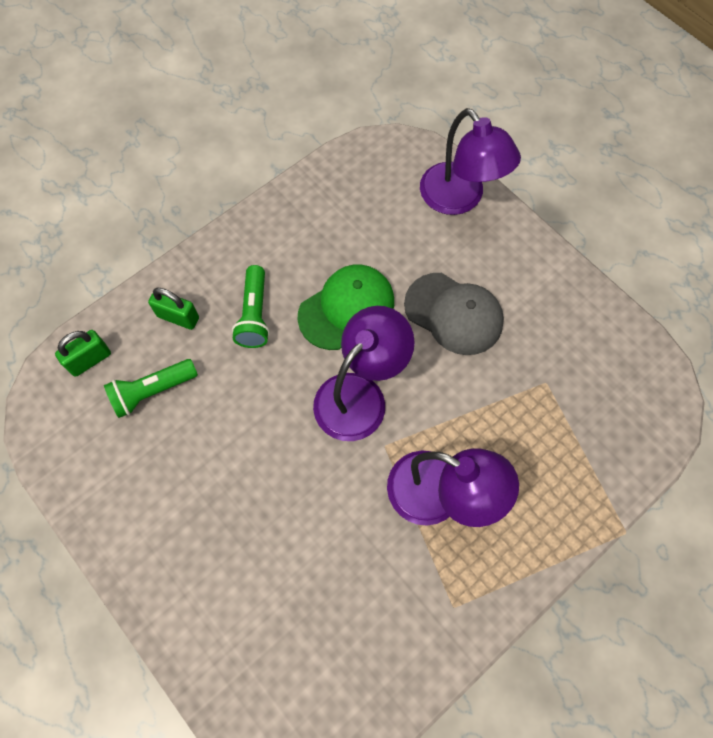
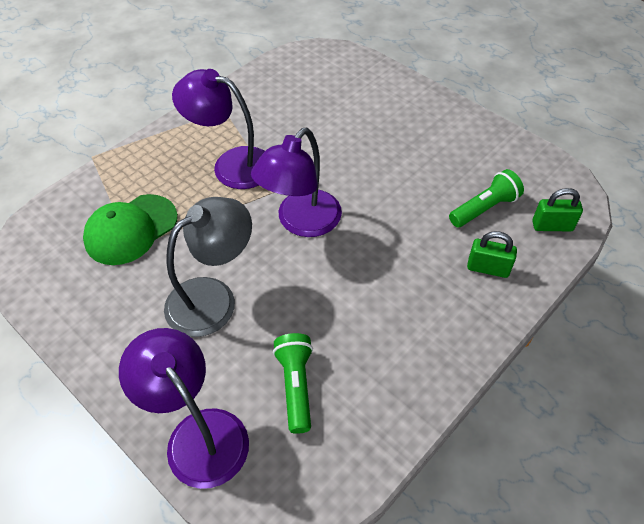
camera: 175 degrees right, 15 degrees down
green padlock [55,330,111,377] -> green padlock turned 45 degrees clockwise [532,188,583,231]
green flashlight [232,265,270,348] -> green flashlight moved to [273,333,313,434]
green cap [297,265,394,350] -> green cap moved to [83,194,178,265]
grey cap [404,273,504,355] -> grey lamp [164,197,252,337]

